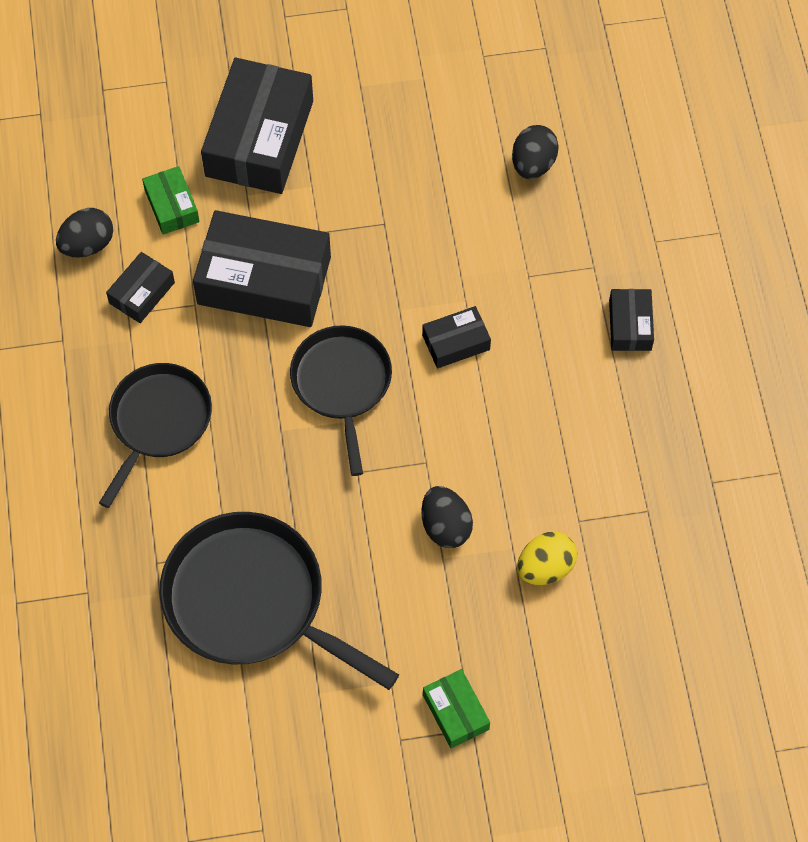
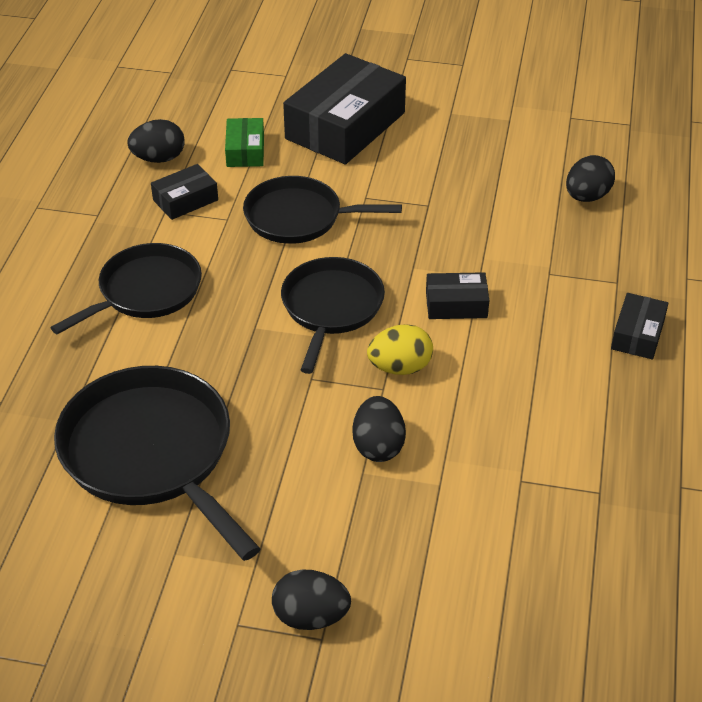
camera: 20 degrees right, 20 degrees down
black box [193,210,331,327] -> black pan [243,176,402,244]
green box [423,669,490,748] -> black egg [272,569,351,630]
yellow egg [517,532,577,585] -> yellow egg moved to [367,324,433,375]

